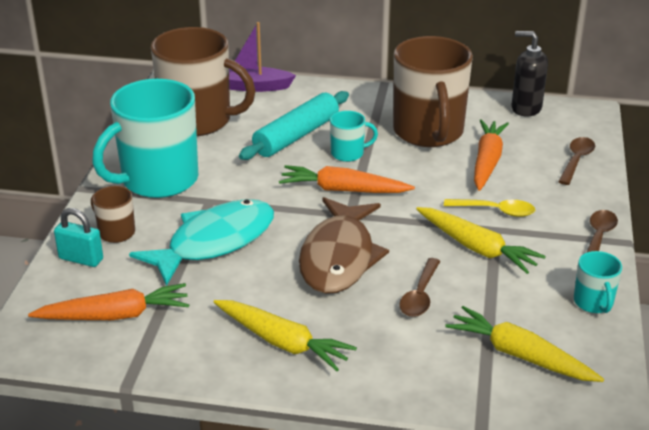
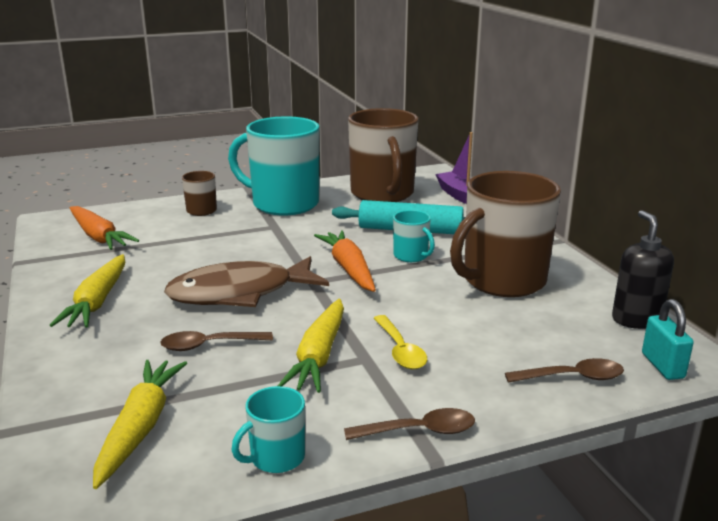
camera: 60 degrees right, 10 degrees down
turquoise padlock [54,208,103,267] -> turquoise padlock moved to [642,299,694,380]
turquoise fish [129,199,274,286] -> none
orange carrot [474,119,509,191] -> none

